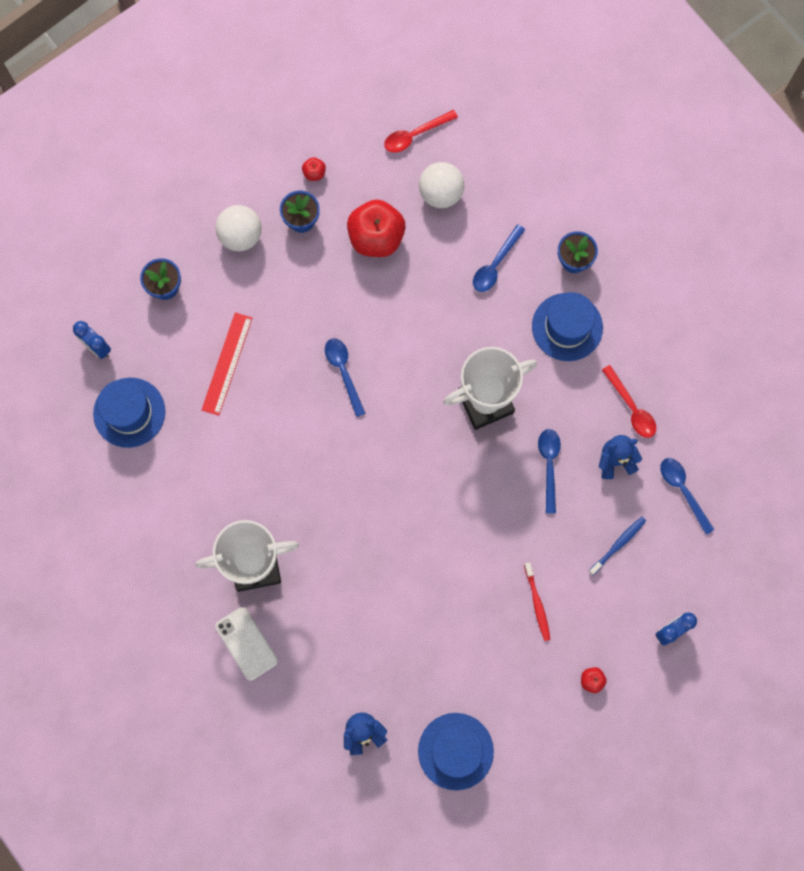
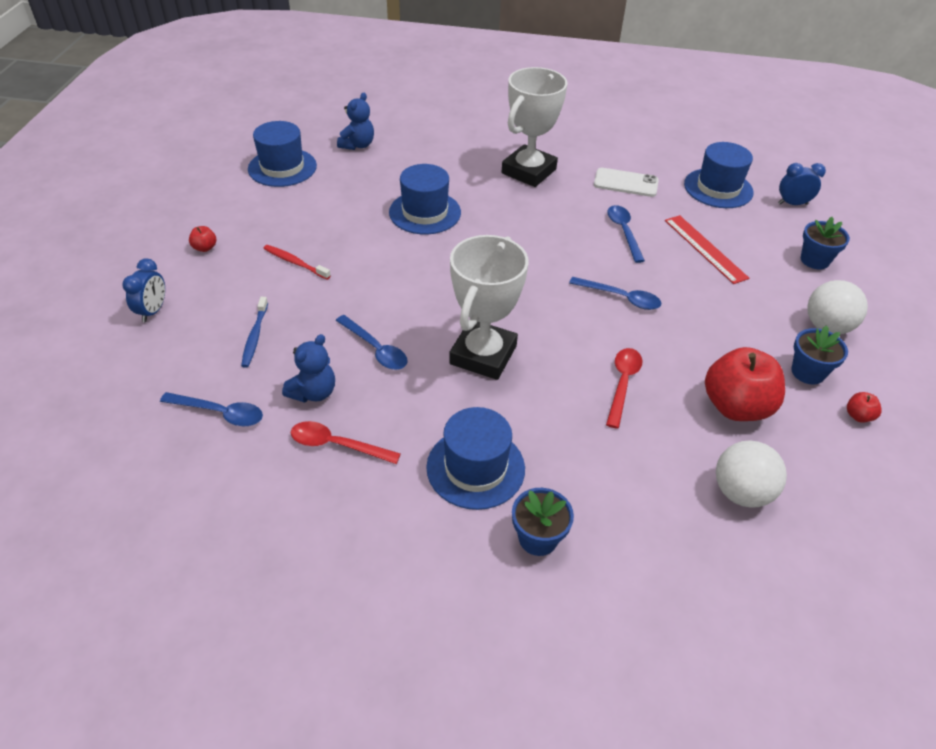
camera: 135 degrees right, 30 degrees down
white phone [215,607,278,680] -> white phone moved to [594,168,659,197]
red spoon [384,110,458,153] -> red spoon moved to [606,348,642,429]
blue spoon [473,224,525,292] -> blue spoon moved to [607,205,645,263]
none -> blue hat [389,164,461,234]

